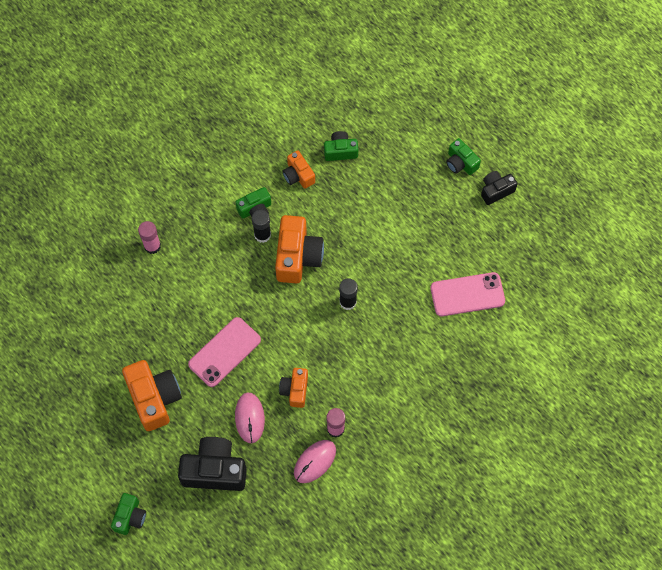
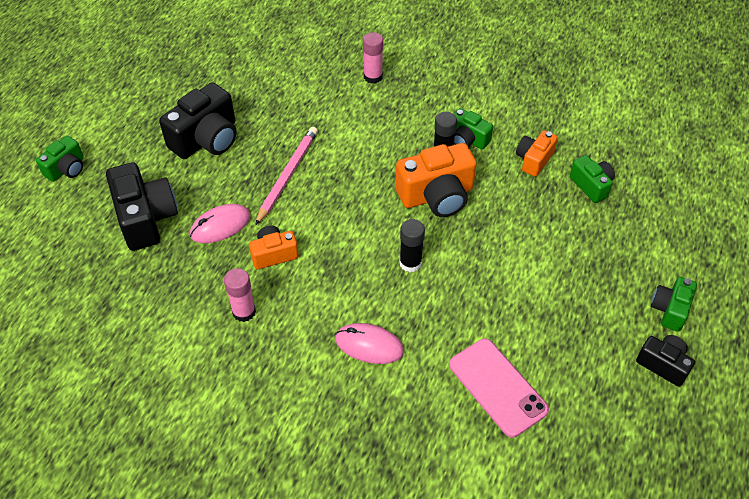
camera: 65 degrees right, 15 degrees down
green camera [111,493,146,535] -> green camera turned 45 degrees counterclockwise [36,136,84,182]
orange camera [122,360,182,431] -> black camera [159,83,237,159]
pink phone [188,317,261,387] -> pink pencil [255,127,318,225]
pink mouse [294,440,336,483] -> pink mouse moved to [335,323,404,364]

